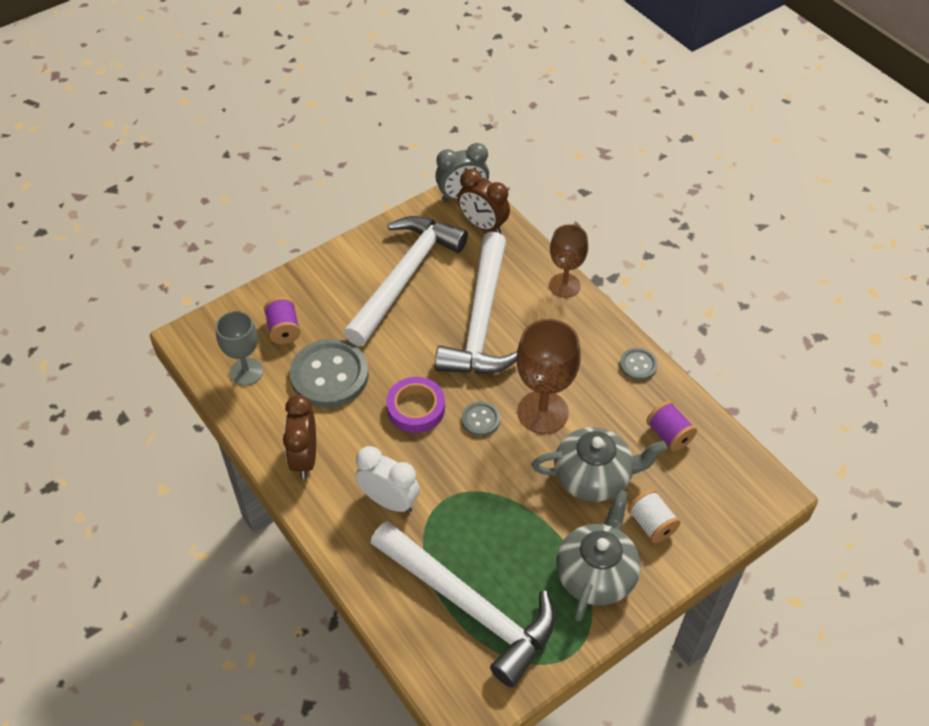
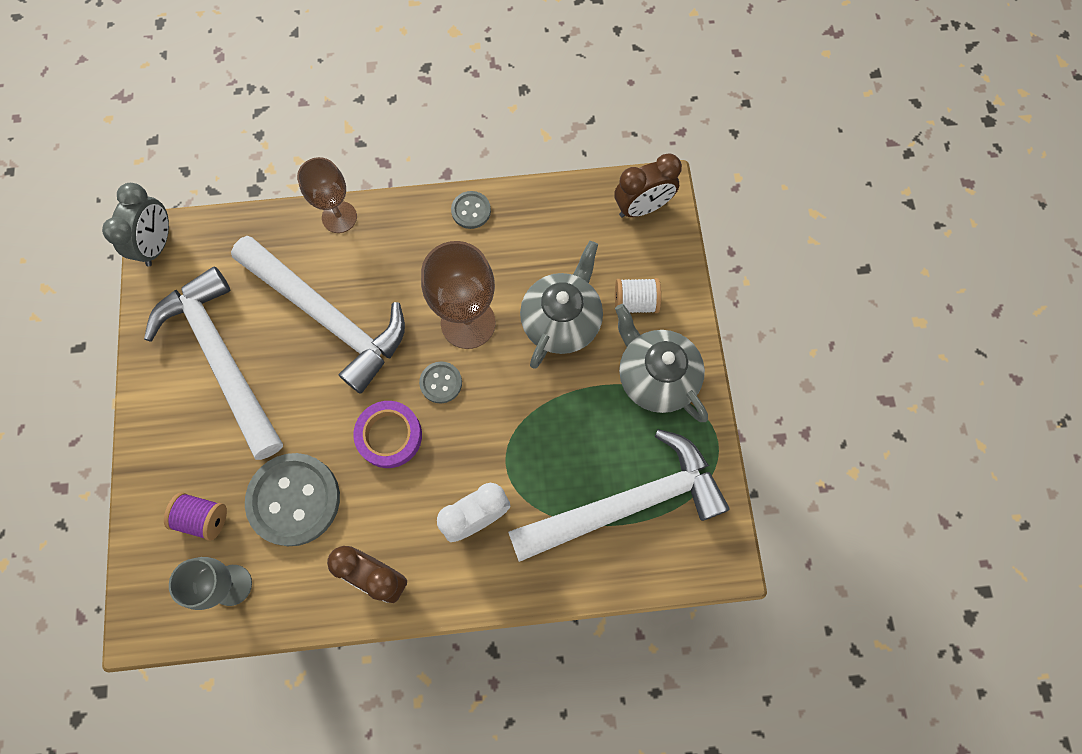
camera: 60 degrees left, 20 degrees up
brown clock [458,169,510,234] -> brown clock moved to [614,153,682,217]
purple spool [646,401,697,451] -> none

